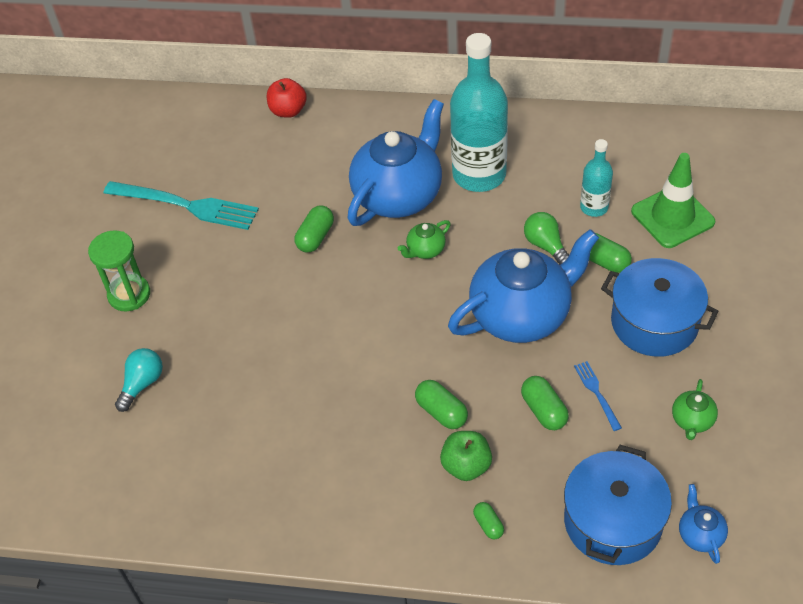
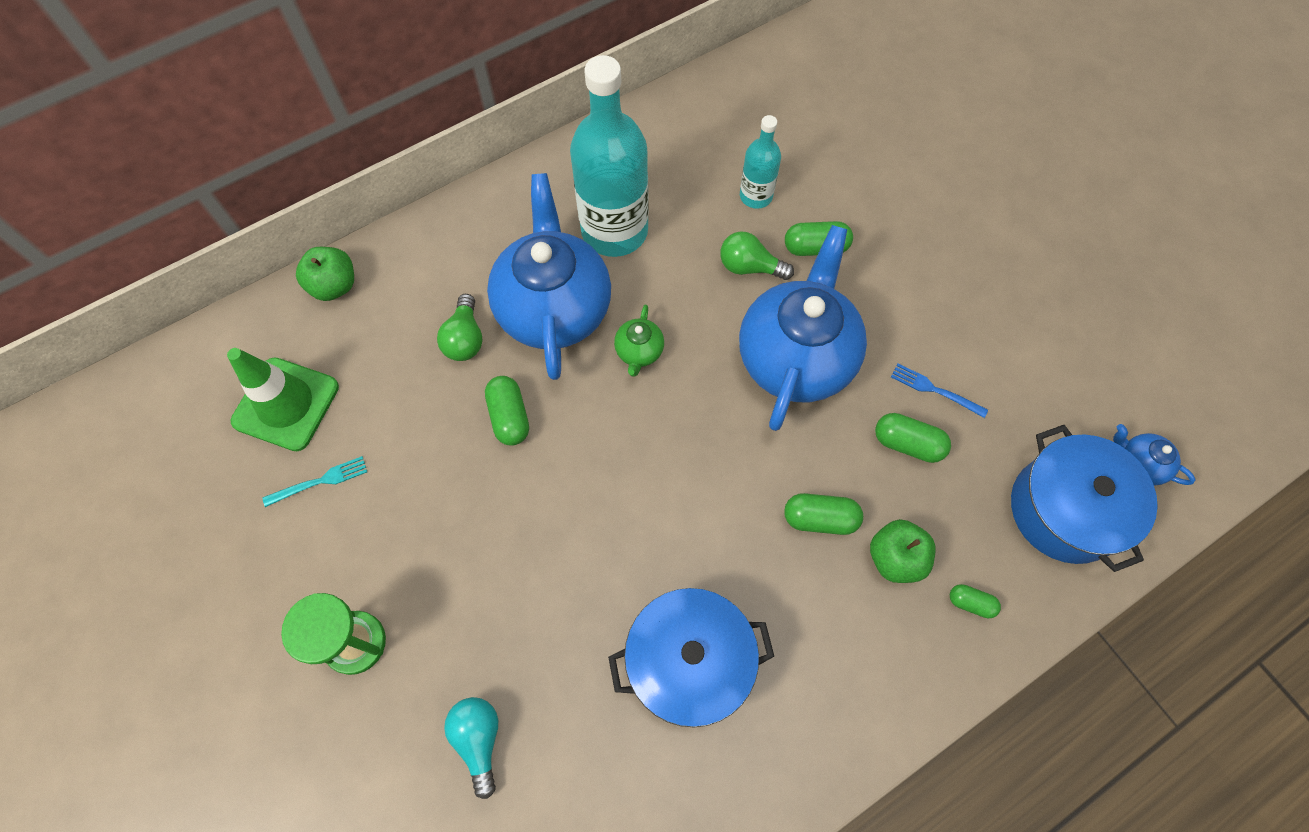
camera: 45 degrees left, 15 degrees up
turquoise fork [104,181,259,230] -> turquoise fork [263,456,367,507], size x0.45
red apple [267,78,307,118] -> green apple [296,247,354,301]
blue pot [601,258,719,357] -> blue pot moved to [608,588,774,727]
green traffic cone [631,153,715,248] -> green traffic cone moved to [227,348,339,451]
green teapot [672,379,718,440] -> none
none -> green light bulb [437,294,483,361]

